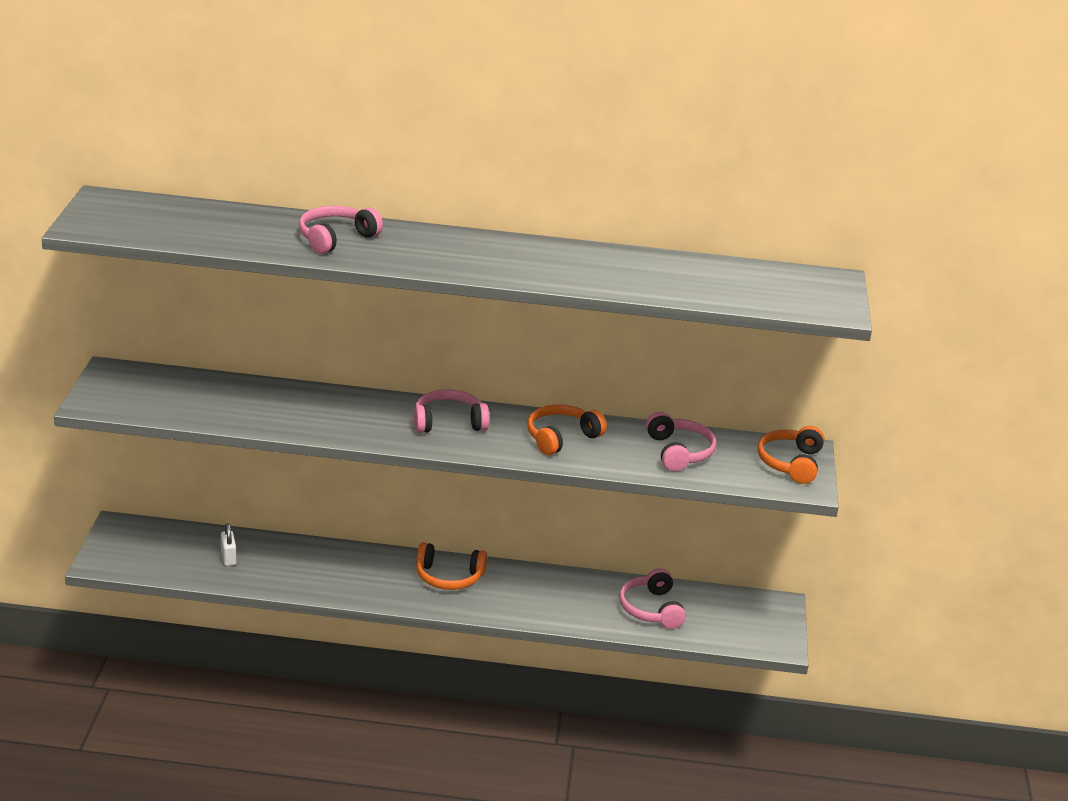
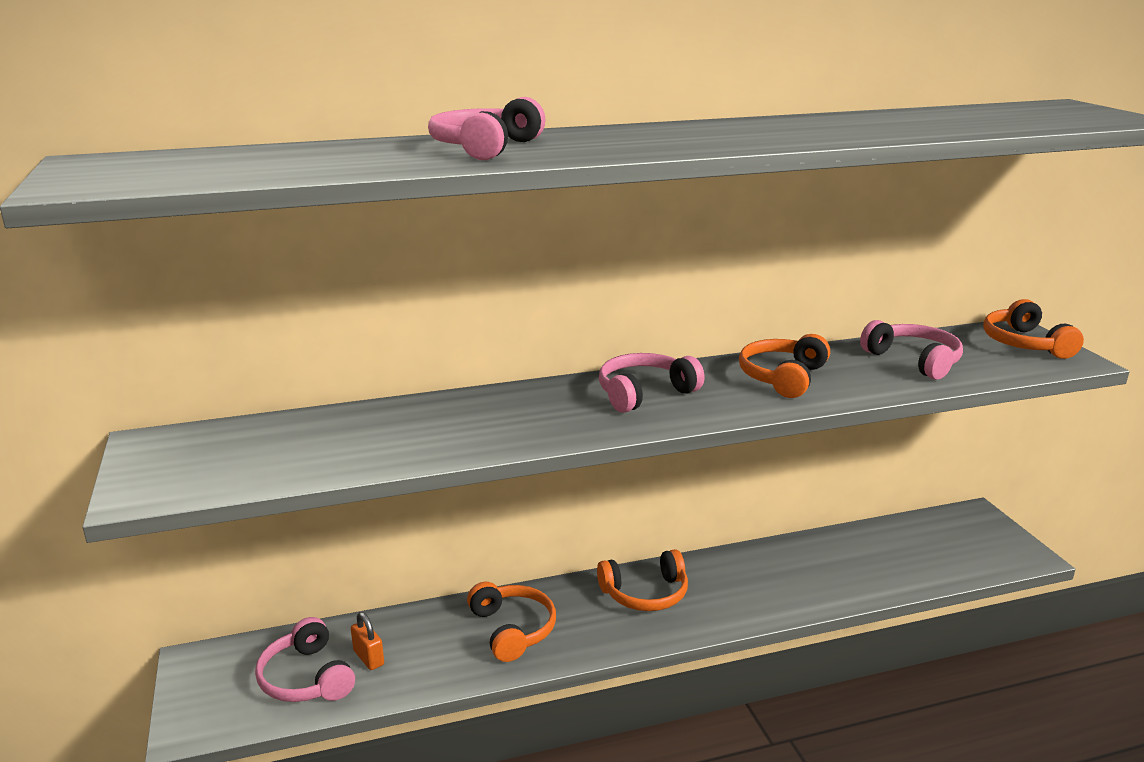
camera: 20 degrees left, 5 degrees down
white padlock [221,523,236,566] -> orange padlock [351,612,384,670]
pink headphones [619,568,686,629] -> pink headphones moved to [255,617,355,702]
none -> orange headphones [467,581,556,662]

